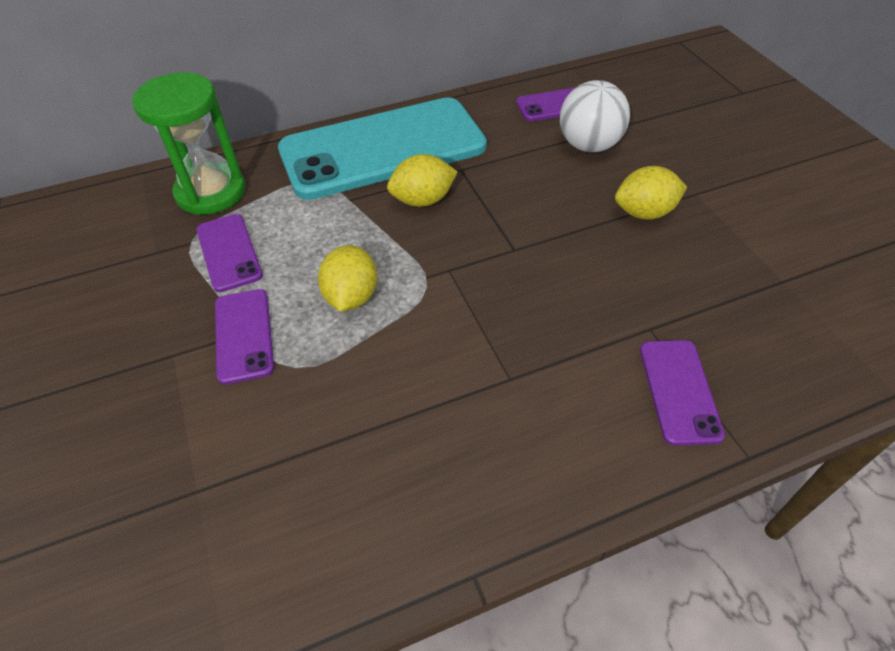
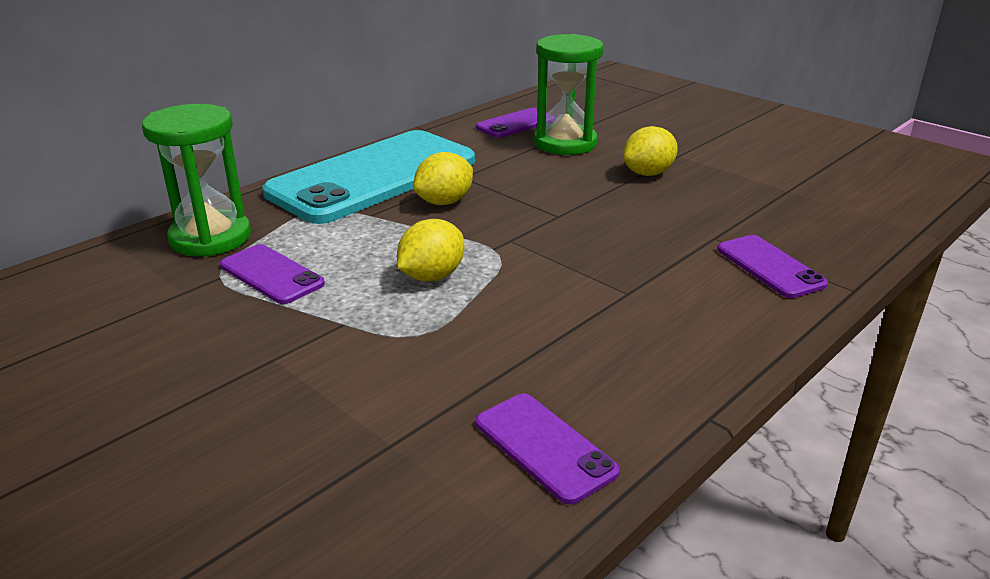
camera: 25 degrees left, 20 degrees down
purple phone [215,289,274,384] -> purple phone moved to [476,394,620,505]
yellow lemon [318,245,377,311] -> yellow lemon turned 60 degrees clockwise [397,219,464,281]
white ball [560,80,630,153] -> green hourglass [534,34,604,155]

